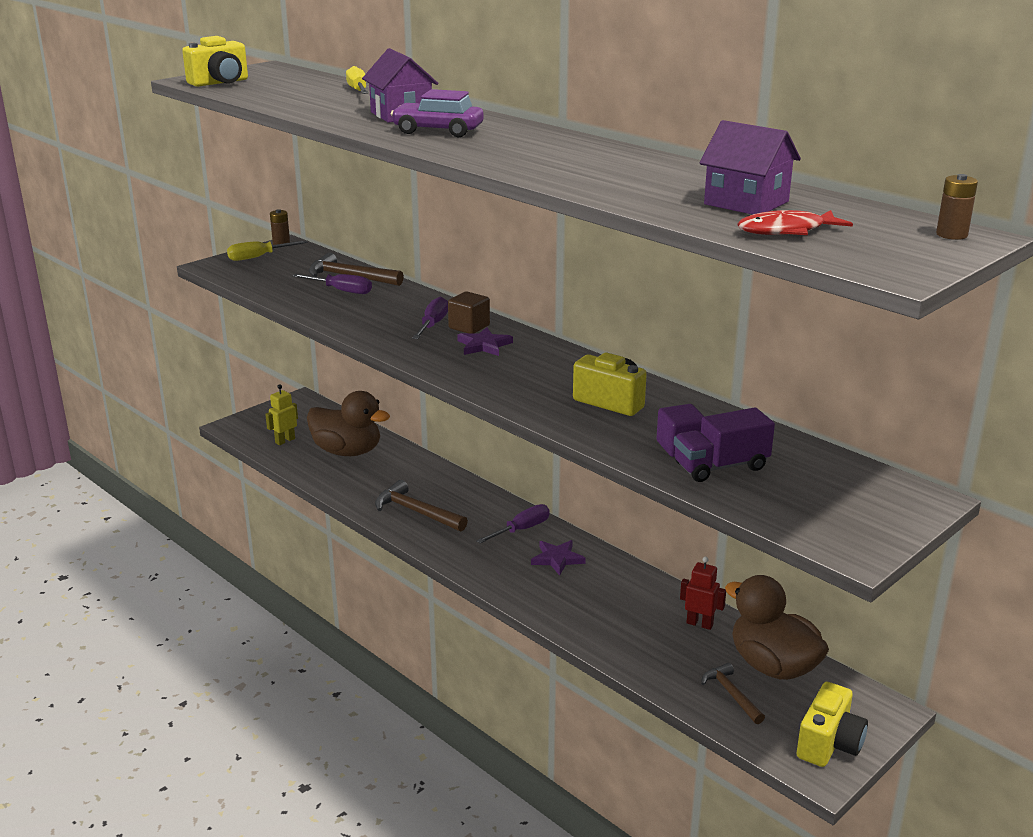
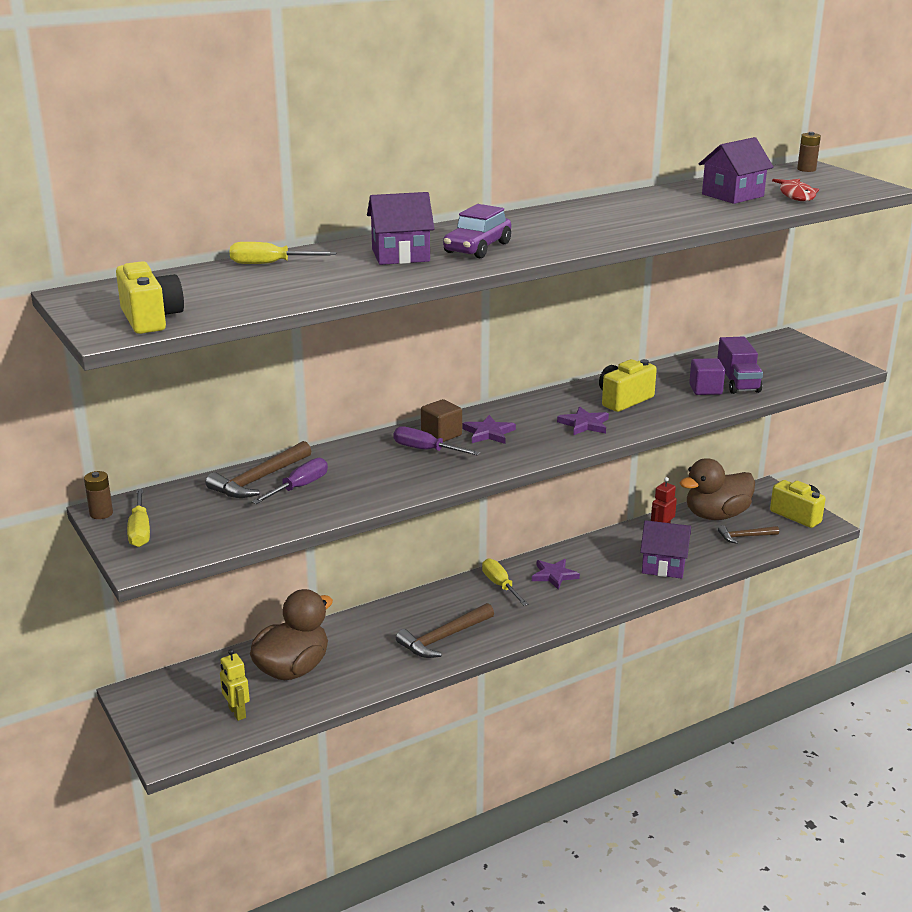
camera: 75 degrees left, 0 degrees up
purple screwdriver [476,504,550,543] -> yellow screwdriver [482,558,529,606]
none -> purple star [557,407,609,435]
none -> purple house [640,520,691,579]

